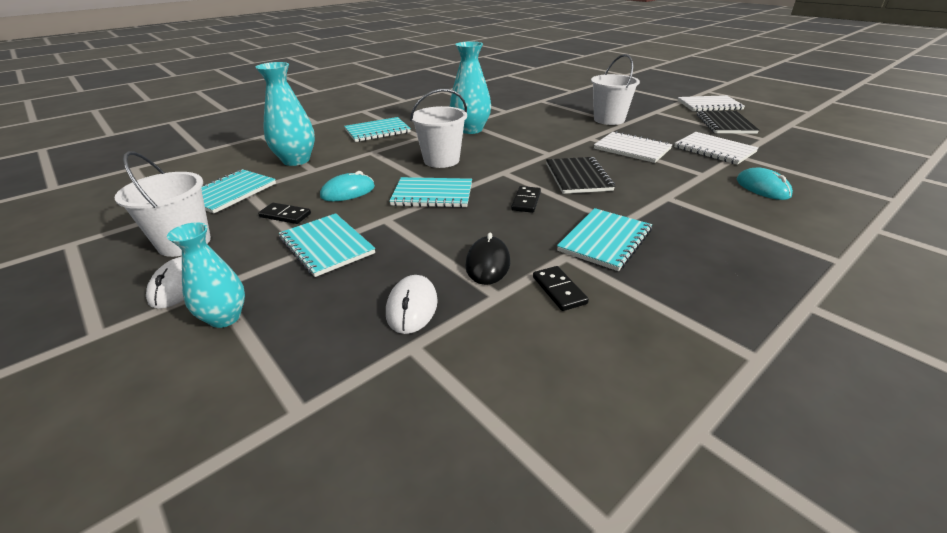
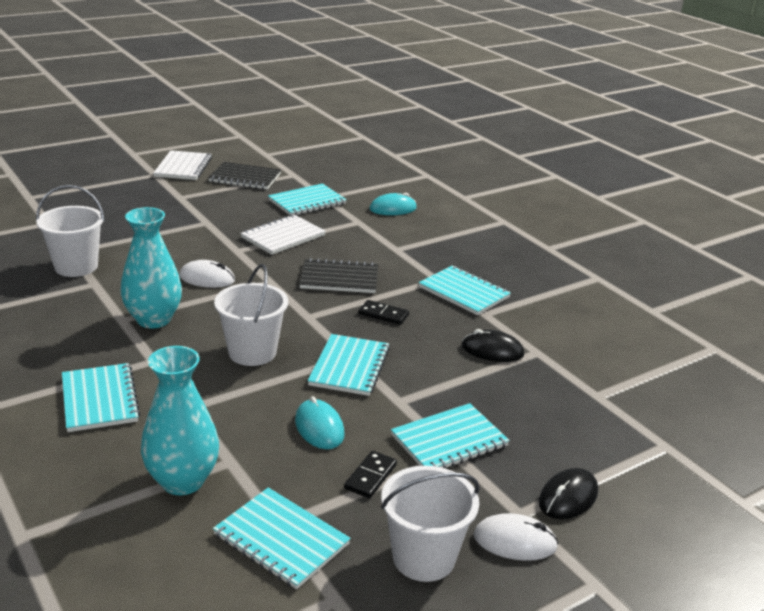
camera: 85 degrees left, 5 degrees down
turquoise vase [167,222,245,328] -> black mouse [539,468,598,519]
white mouse [386,275,438,334] -> white mouse moved to [179,260,235,288]
black domino [533,266,589,311] -> none
white bucket [591,54,640,125] -> white bucket moved to [36,185,105,277]
white notebook [674,132,759,165] -> turquoise notebook [268,183,347,215]

